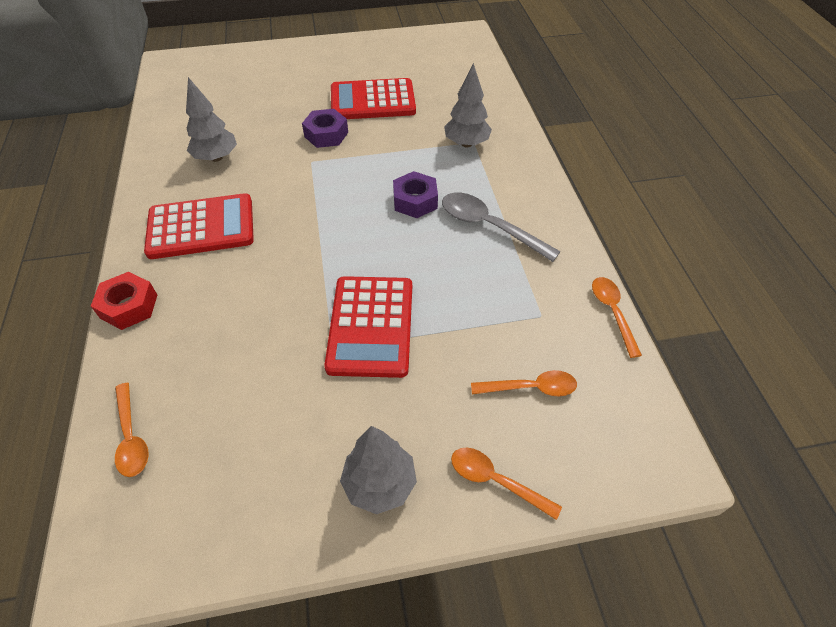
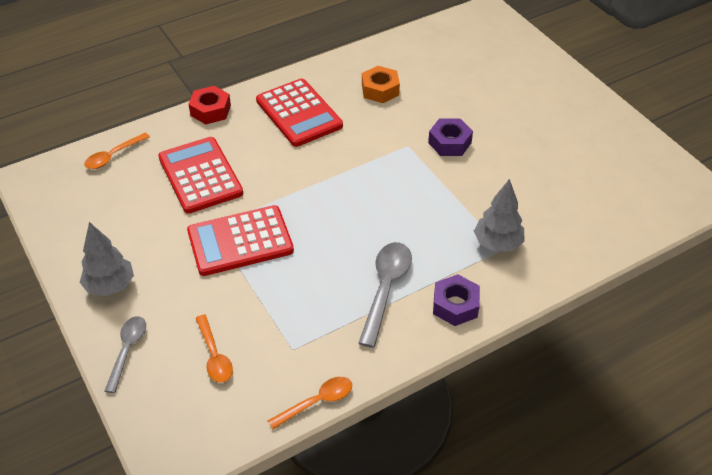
camera: 70 degrees right, 5 degrees down
grey tree [186,77,237,162] -> orange nut [362,66,400,103]
red calculator [331,78,416,119] -> red calculator moved to [158,137,243,214]
purple nut [393,171,438,218] -> purple nut moved to [433,274,480,326]
orange spoon [451,448,562,520] -> grey spoon [105,316,146,393]

